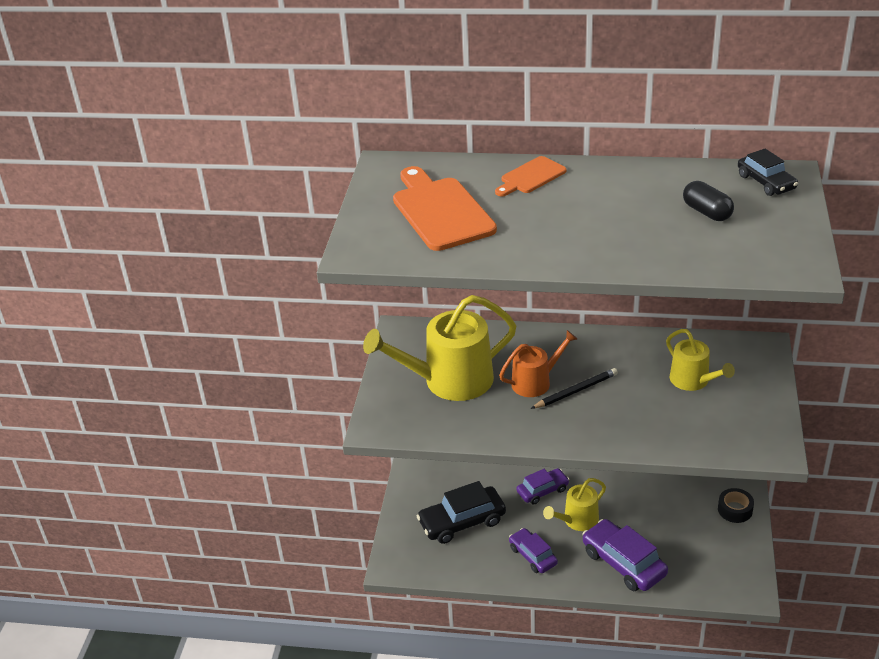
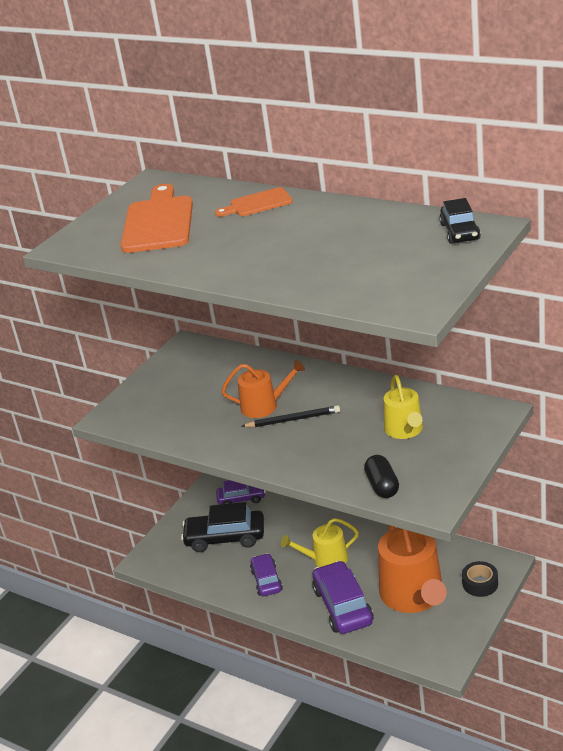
camera: 25 degrees right, 5 degrees down
yellow watering can [363,295,517,401] -> none
purple car [516,468,569,504] -> purple car moved to [216,480,266,505]
black capsule [683,181,734,221] -> black capsule moved to [364,455,399,498]
none -> orange watering can [378,525,447,613]

